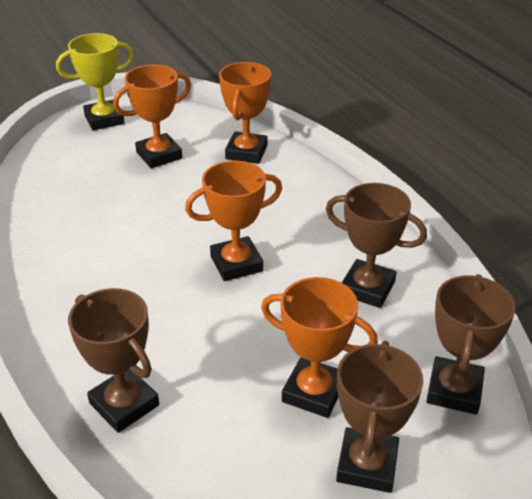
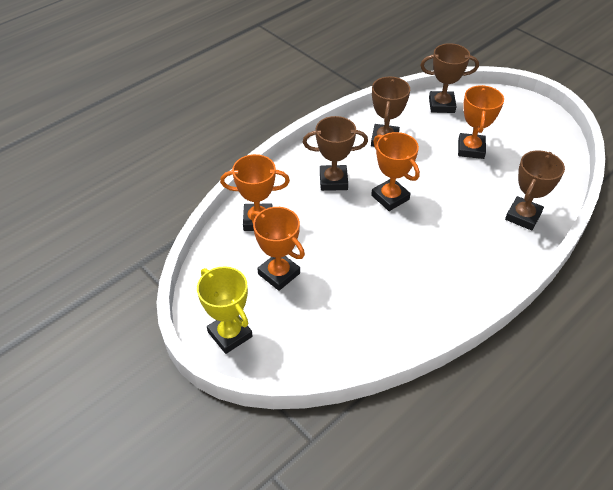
camera: 105 degrees left, 10 degrees up
brown trophy [336,341,423,493] -> brown trophy moved to [303,116,368,191]

